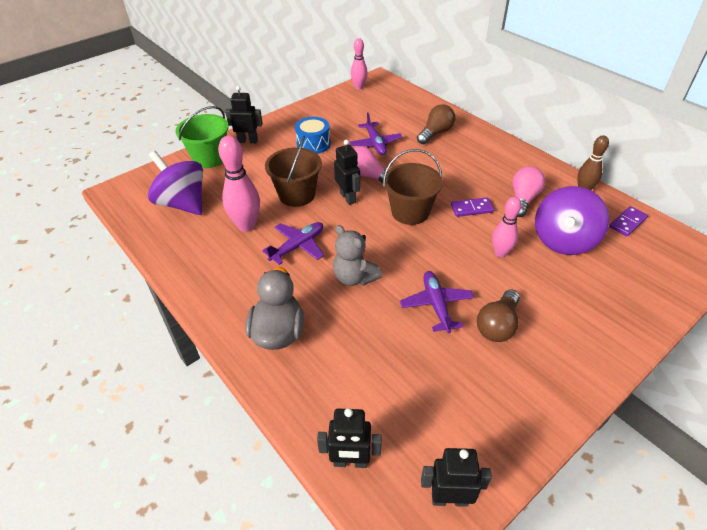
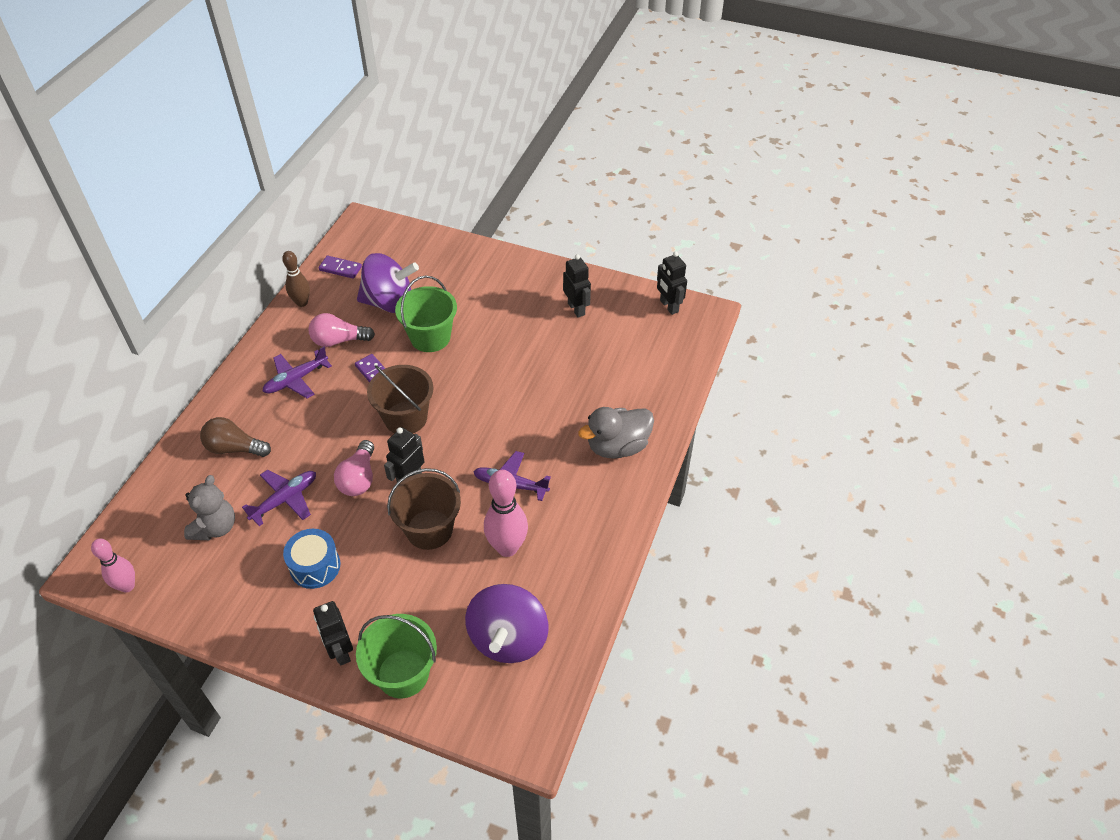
camera: 120 degrees left, 5 degrees up
black robot [317,408,382,468] -> black robot moved to [563,254,591,318]
grey teddy bear [333,225,382,286] -> grey teddy bear moved to [184,475,235,540]
purple plane [400,271,474,333] -> purple plane moved to [262,347,332,398]
brown light bulb [477,289,520,342] -> none
pink bowling pin [492,197,521,258] -> green bucket [395,275,457,352]

